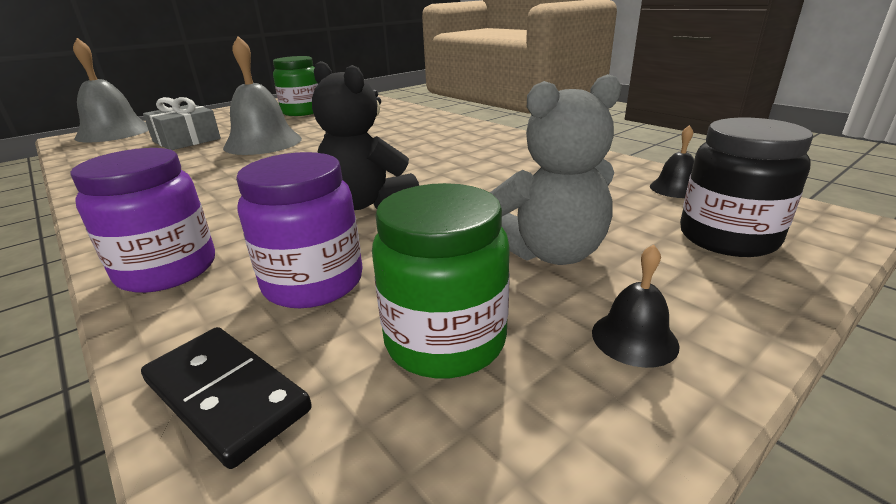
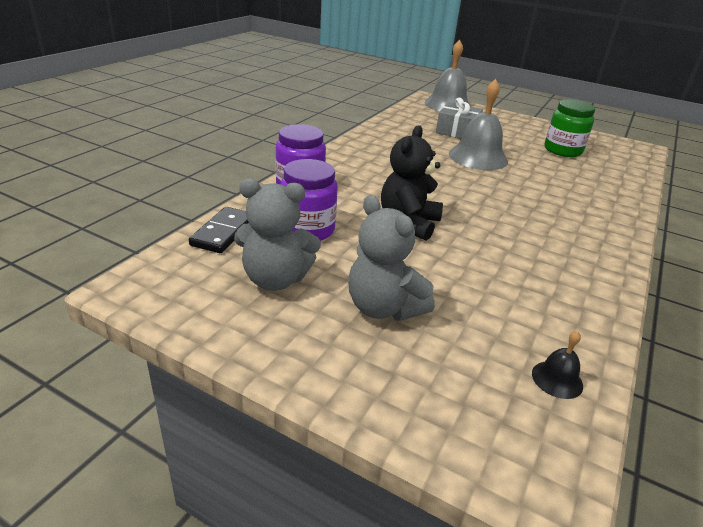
camera: 65 degrees right, 5 degrees up
green jar [372,183,510,378] -> grey teddy bear [234,178,321,291]
black bell [592,244,680,368] -> none
black jar [680,118,813,257] -> none

